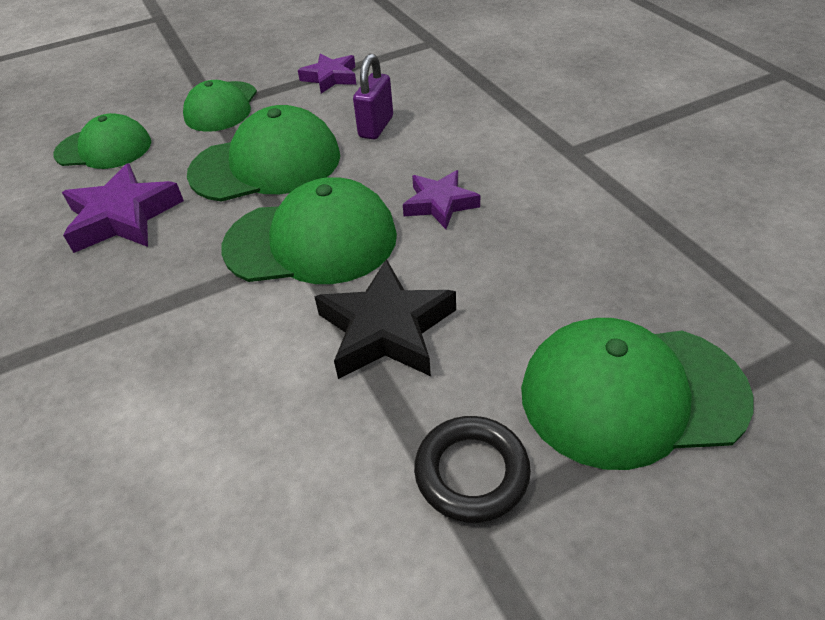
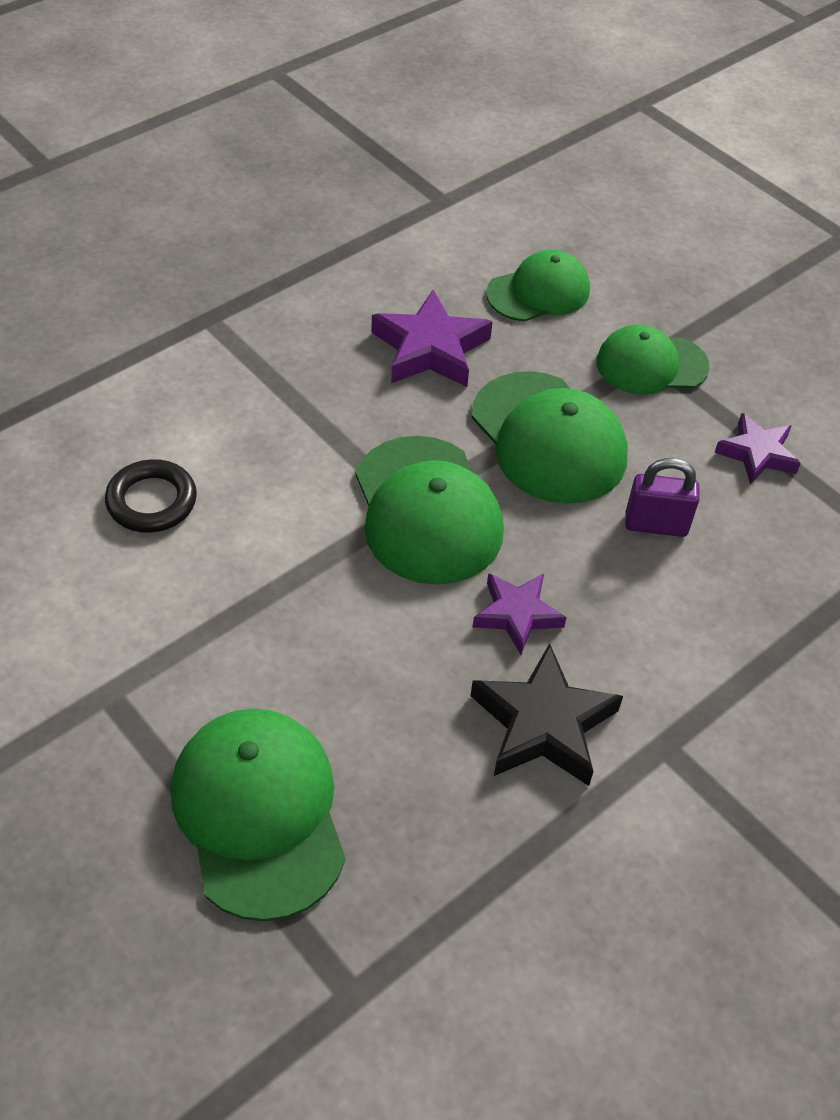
camera: 70 degrees right, 5 degrees up
green cap [53,113,151,169] -> green cap turned 105 degrees counterclockwise [486,250,590,322]
black star [314,259,456,379] -> black star moved to [471,643,623,786]
black ring [414,416,531,523] -> black ring moved to [105,459,197,533]

